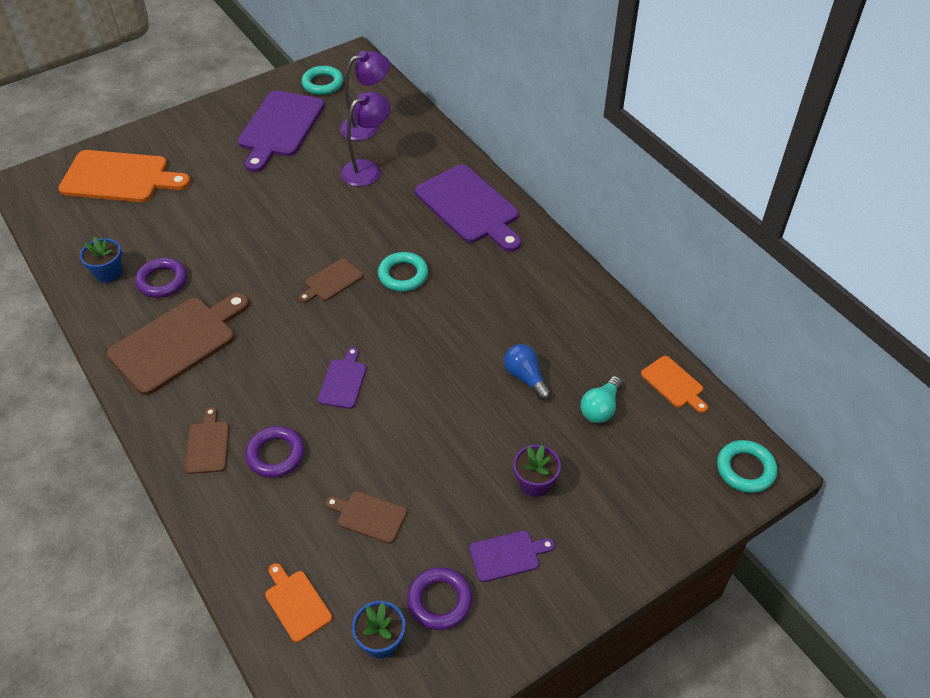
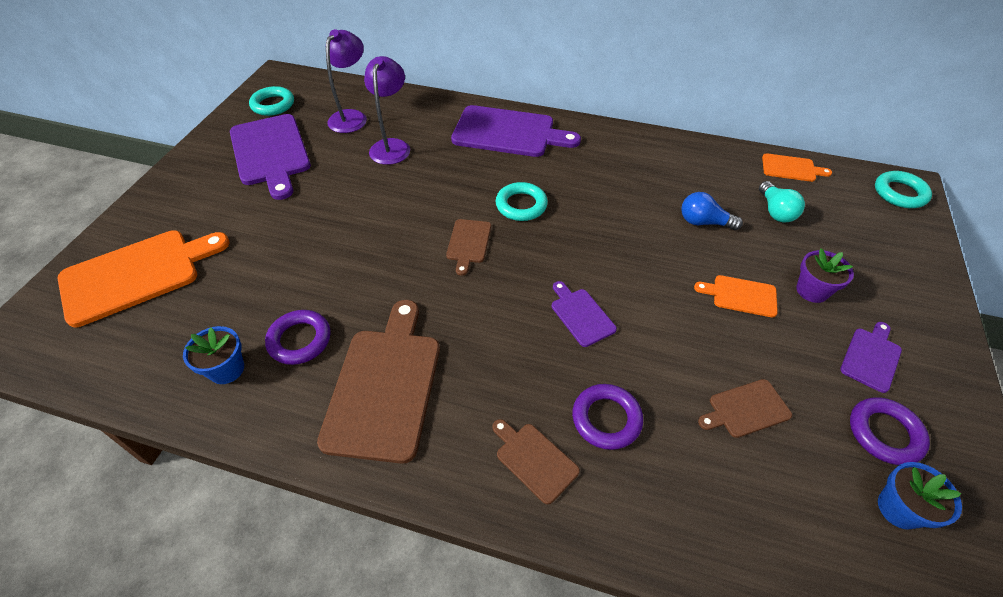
camera: 40 degrees left, 0 degrees up
orange cutting board [265,563,332,643] -> orange cutting board moved to [694,275,778,317]

